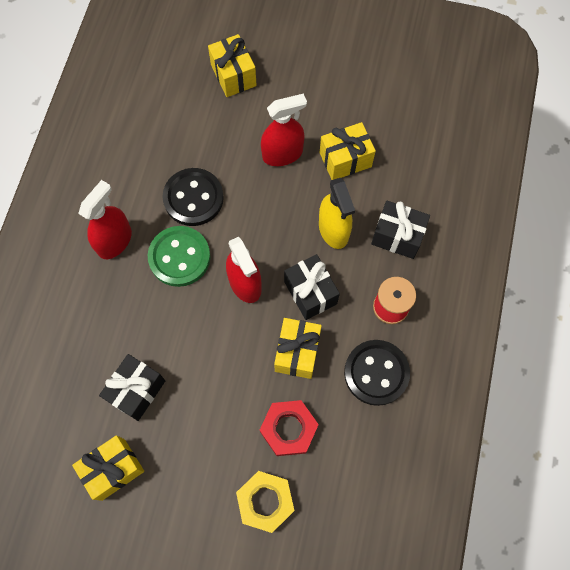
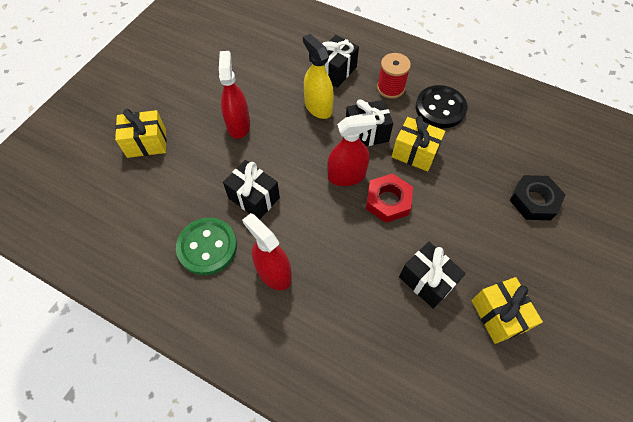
camera: 75 degrees left, 10 degrees down
green button [148,226,210,287] -> green button moved to [176,218,237,275]
black button [162,168,224,226] -> black gift [223,160,280,220]
yellow nut [236,471,294,533] -> black nut [509,175,566,220]
red nut [260,400,319,456] -> red nut moved to [366,173,413,223]
yellow spray bottle [319,178,355,249] -> yellow spray bottle turned 120 degrees counterclockwise [303,34,334,119]
yellow gift [320,122,376,180] -> none

